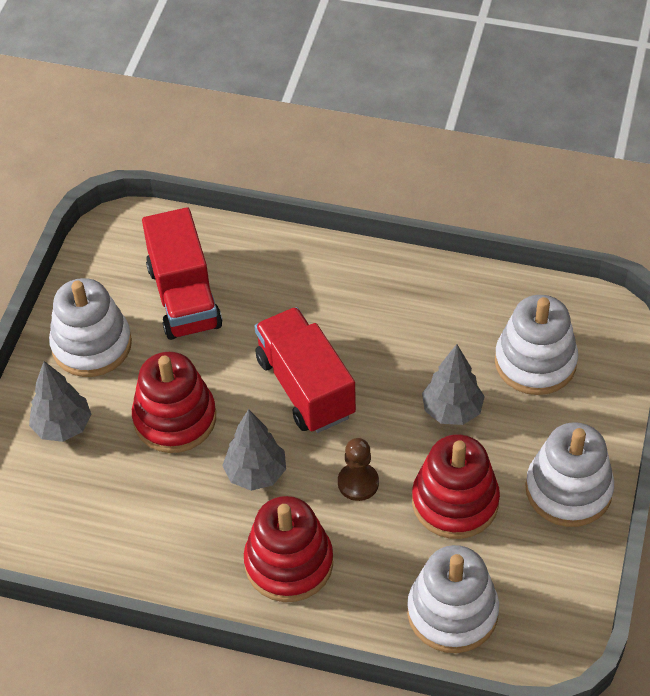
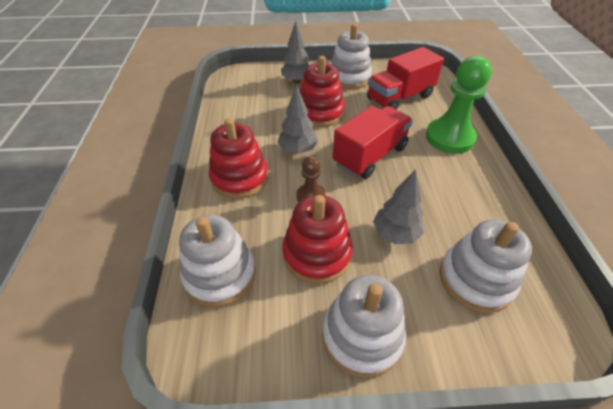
camera: 70 degrees right, 5 degrees down
none -> green pawn [426,56,492,154]

